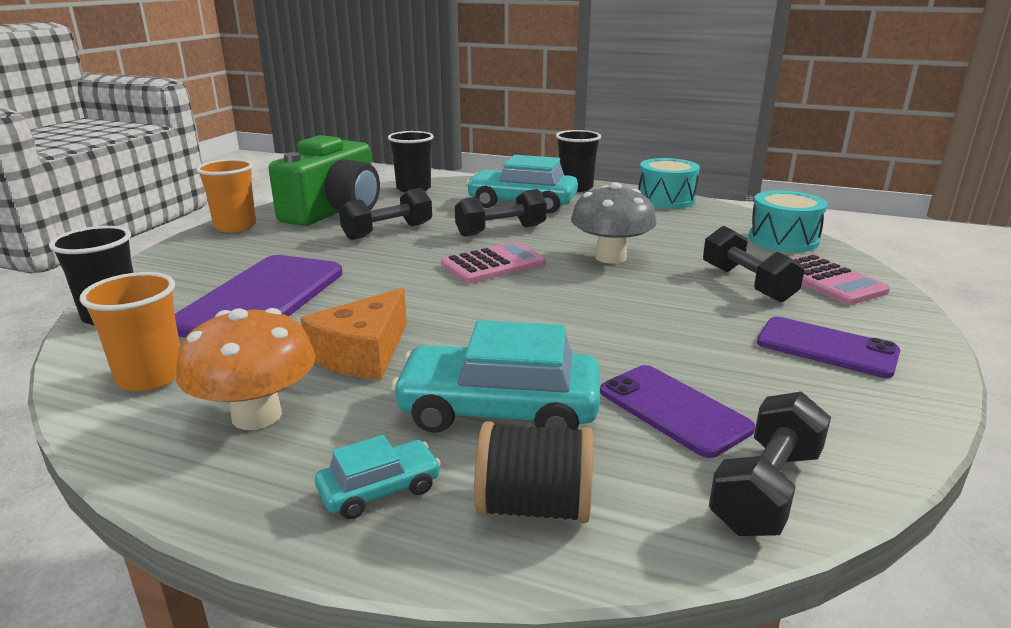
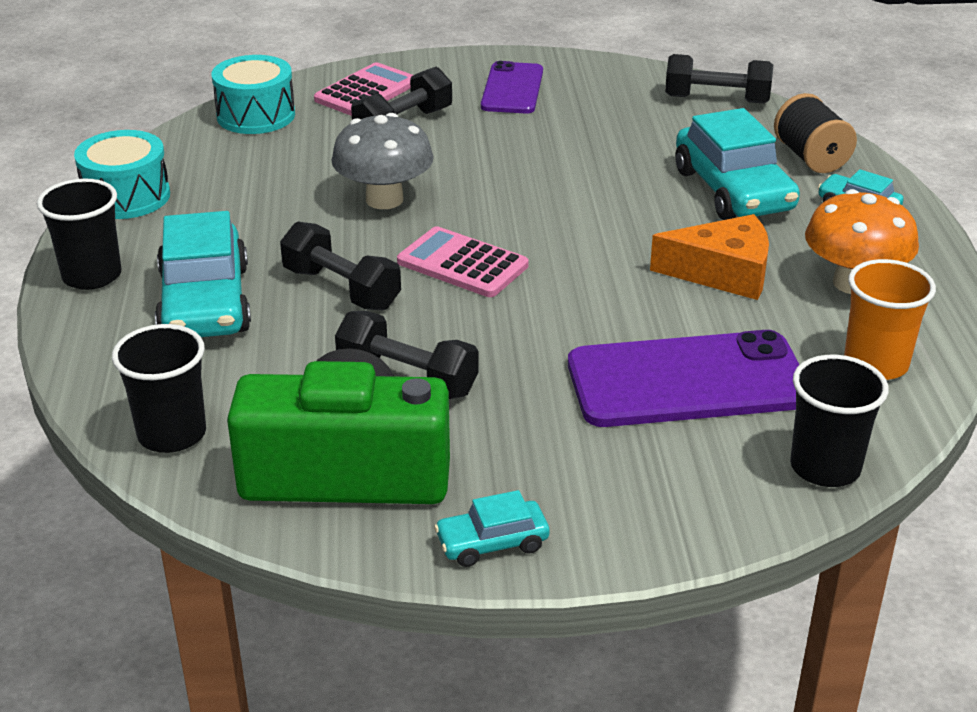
camera: 115 degrees left, 10 degrees up
orange cup [196,159,256,233] -> turquoise car [434,490,549,567]
purple phone [600,365,755,458] -> none

